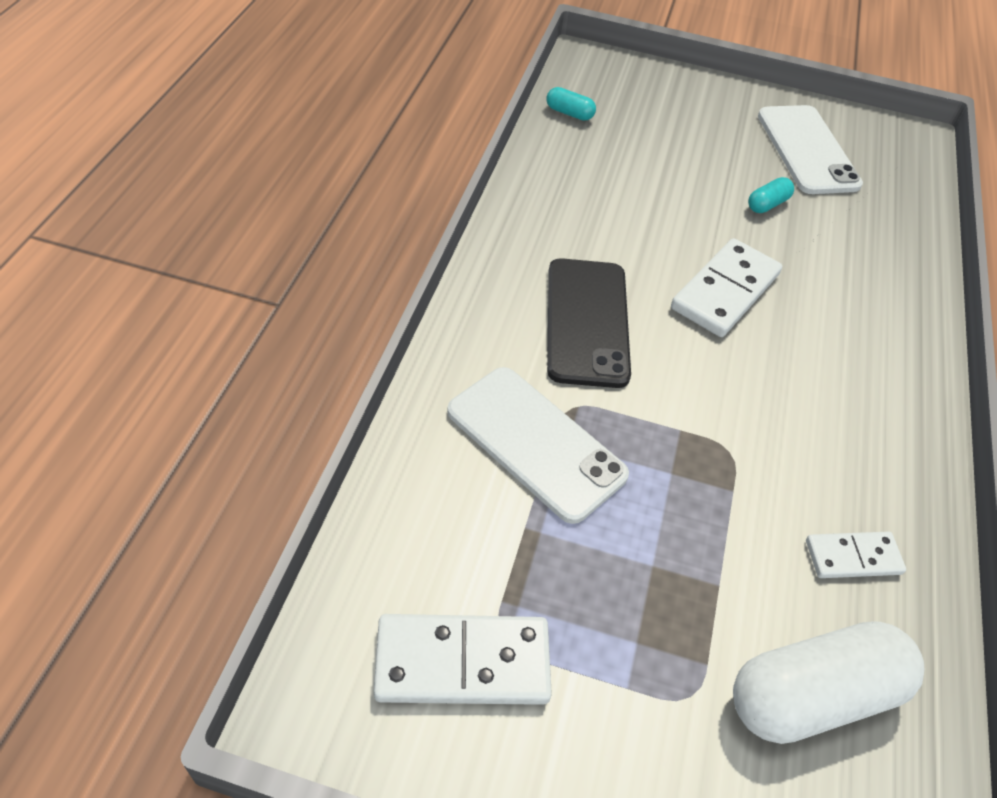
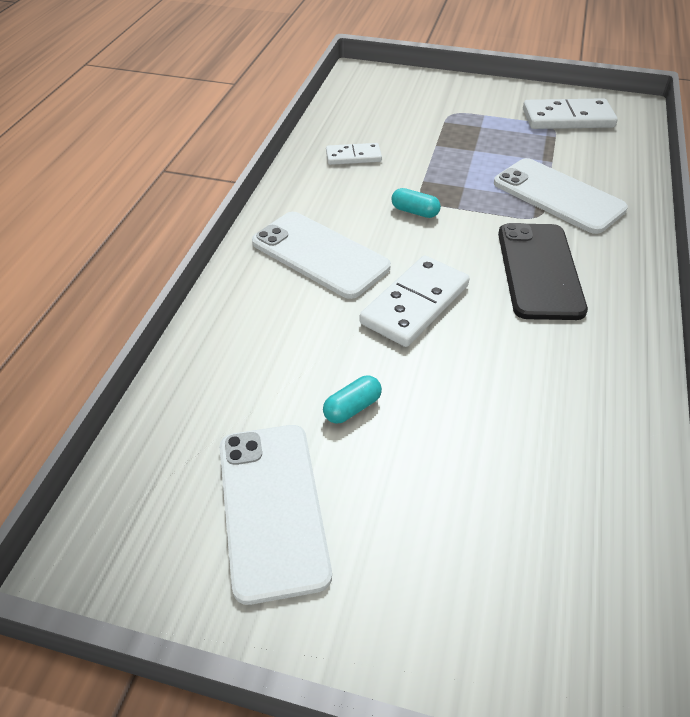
camera: 175 degrees left, 5 degrees down
turquoise capsule [547,87,596,121] -> turquoise capsule moved to [392,188,441,218]
white capsule [733,621,924,744] -> none
none -> white phone [252,212,391,299]

